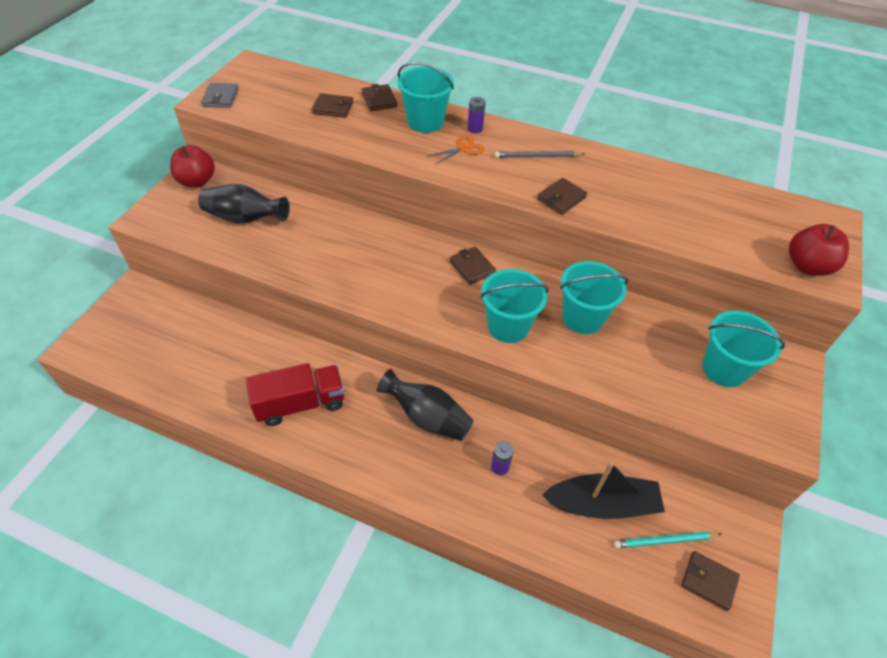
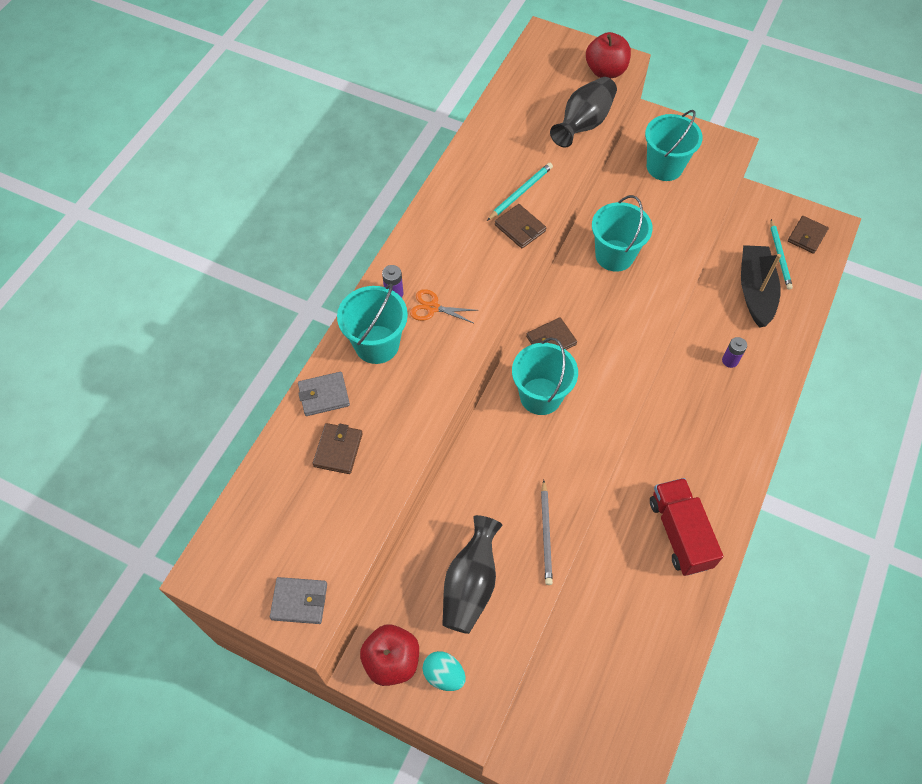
camera: 85 degrees left, 10 degrees up
brown wallet [362,84,397,111] -> grey wallet [298,372,350,416]
black vase [377,369,474,441] -> black vase moved to [550,77,617,148]
orange scissors [428,135,485,165] -> orange scissors turned 45 degrees counterclockwise [410,289,478,324]
turquoise bucket [480,269,549,343] -> turquoise bucket moved to [512,337,578,415]
grey pencil [494,151,584,158] -> grey pencil moved to [541,480,553,585]
none -> turquoise egg [423,651,466,691]
none -> turquoise pencil [487,163,553,221]

